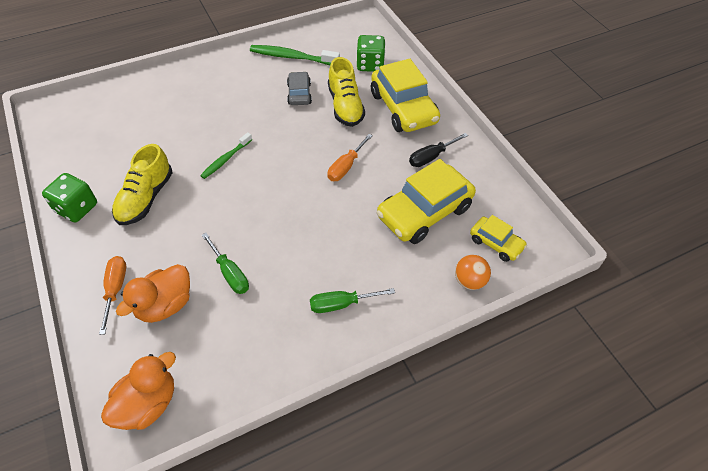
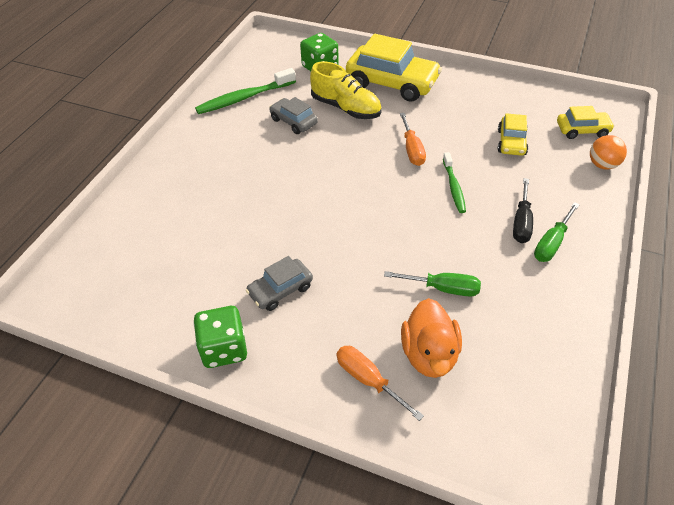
camera: 40 degrees left, 5 degrees down
orange duck [101,352,176,430] -> none
yellow shoe [112,144,172,225] -> grey car [246,256,313,311]
green toothbrush [200,132,252,179] -> green toothbrush moved to [443,152,466,213]
yellow car [377,159,476,244] -> yellow car [498,113,528,156], size x0.53
black screwdriver [409,133,468,167] -> black screwdriver moved to [513,178,533,243]

